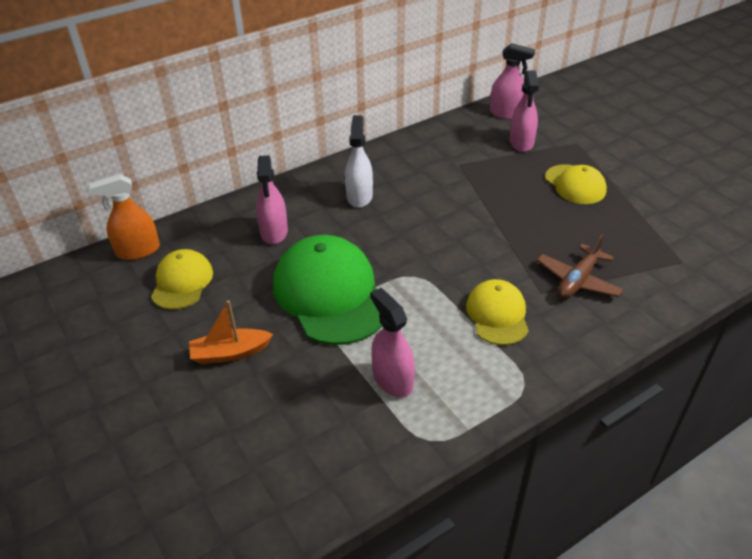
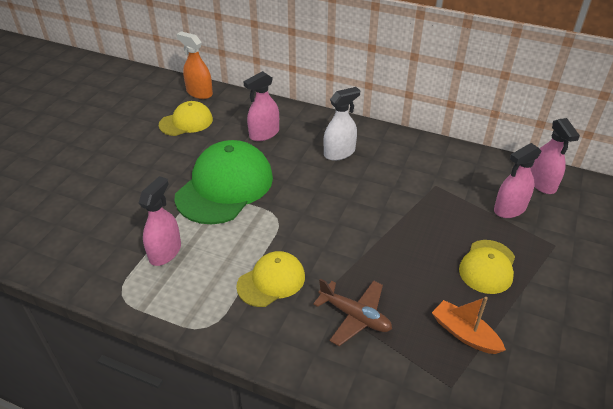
camera: 55 degrees right, 0 degrees up
orange boat [189,300,273,364] -> orange boat moved to [432,297,506,354]
brown plane [537,235,624,298] -> brown plane turned 150 degrees counterclockwise [313,278,392,346]

